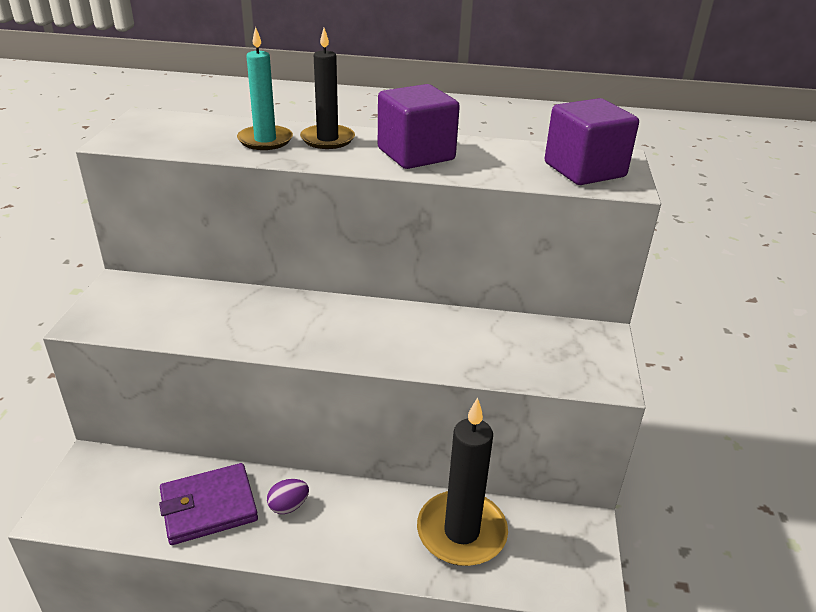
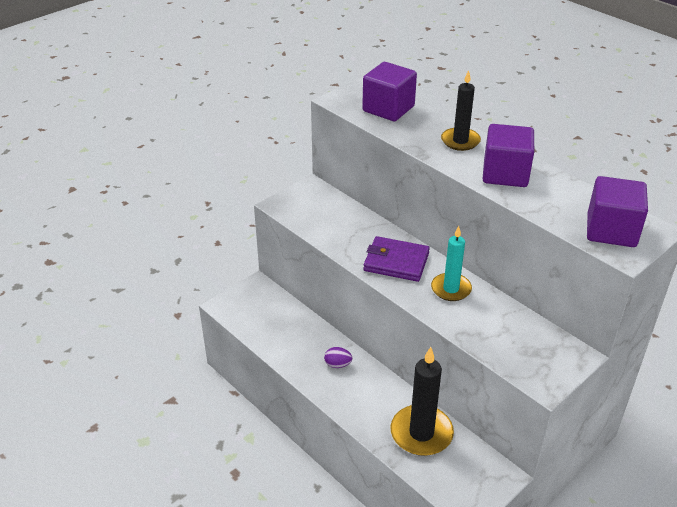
camera: 40 degrees right, 5 degrees up
purple wallet [159,463,258,545] -> purple wallet moved to [363,236,430,282]
turquoise candle [237,27,293,150] -> turquoise candle moved to [431,226,472,301]
none -> purple cube [362,62,417,121]

